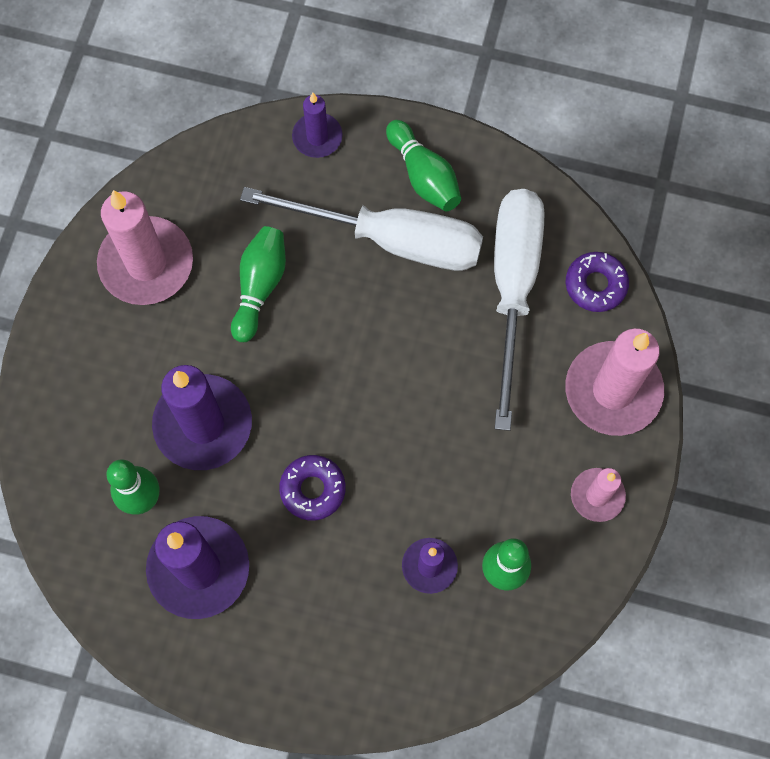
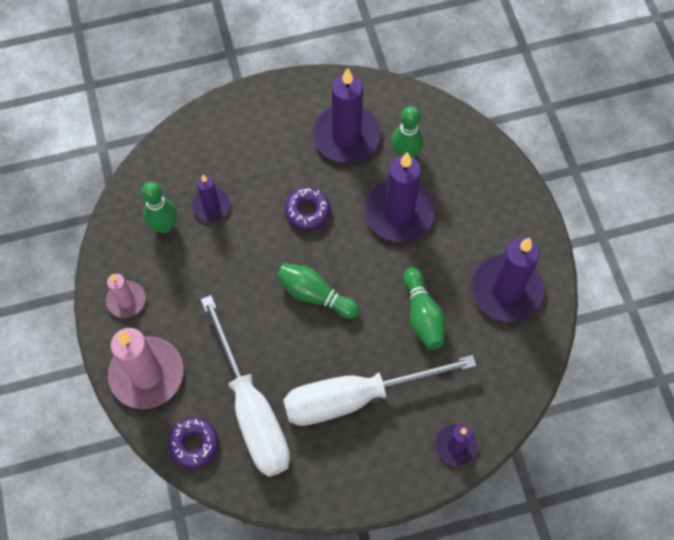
camera: 150 degrees right, 5 degrees down
pink candle [97,190,193,305] -> purple candle [471,238,544,322]
green bowling pin [386,120,461,211] -> green bowling pin moved to [276,263,359,319]

